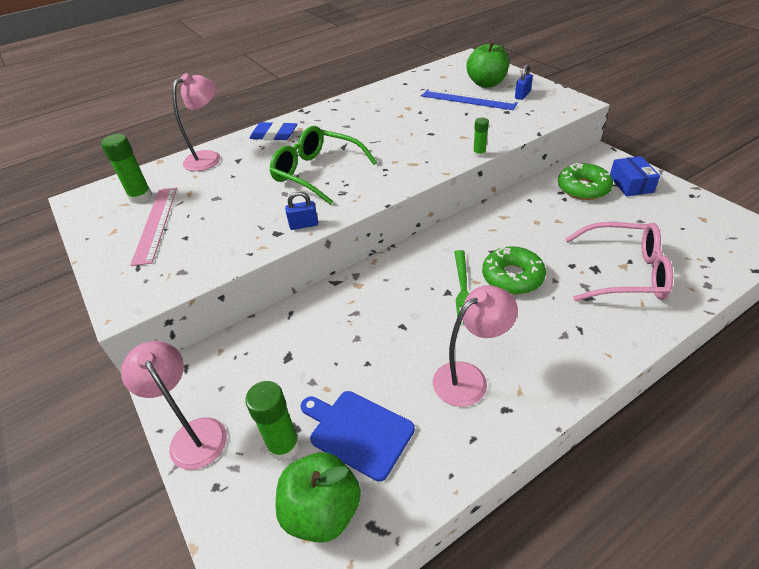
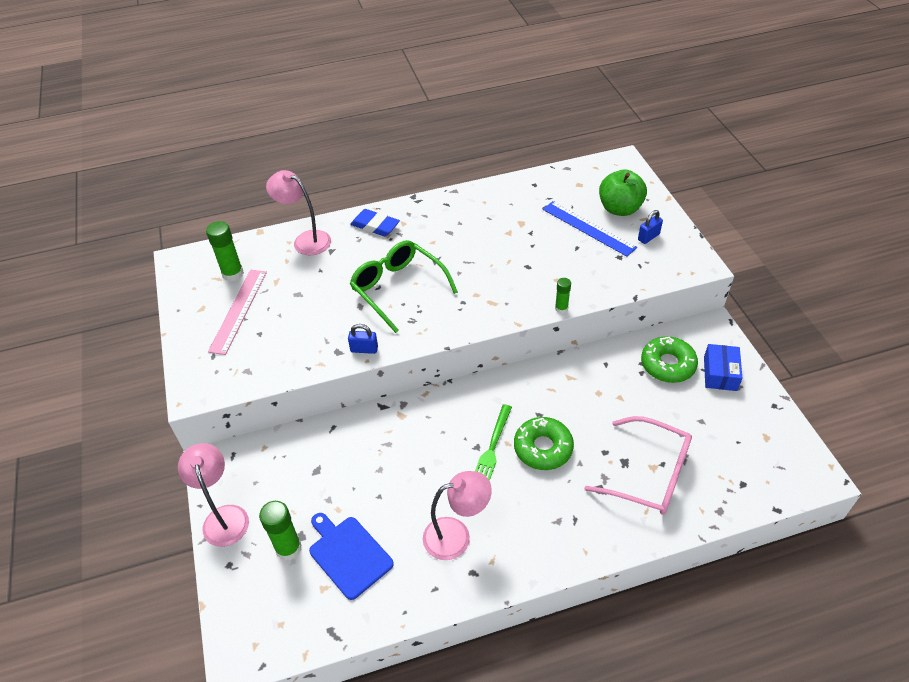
camera: 15 degrees right, 5 degrees up
pink lamp [172,73,220,171] -> pink lamp turned 120 degrees counterclockwise [266,170,331,256]
green apple [276,452,361,543] -> none

